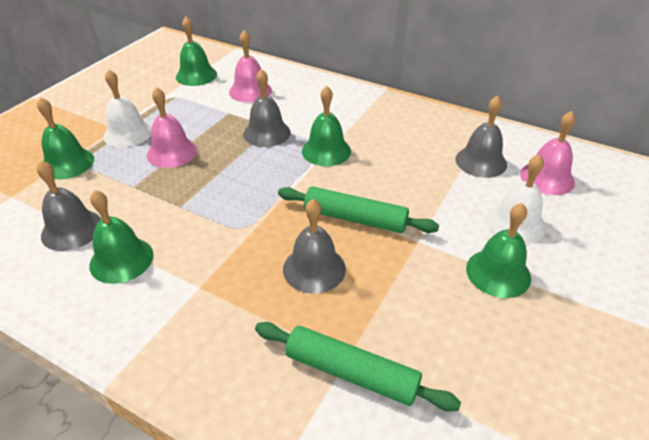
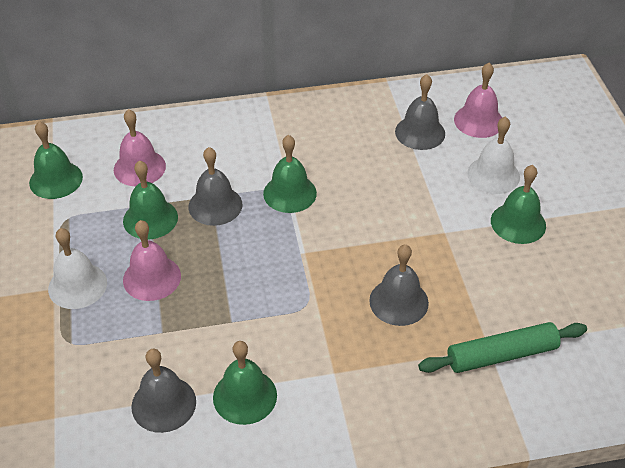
camera: 40 degrees left, 5 degrees up
green bell [37,97,94,180] -> green bell moved to [123,160,178,239]
green rolling pin [278,186,439,233] -> none

